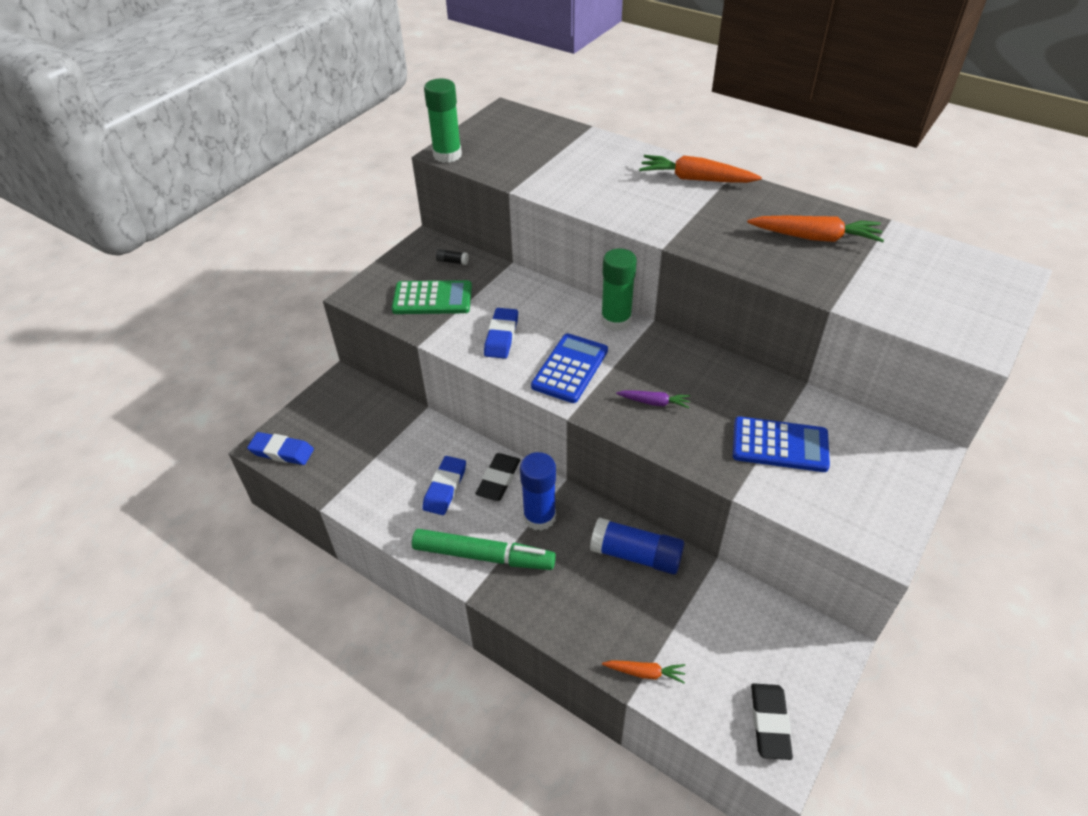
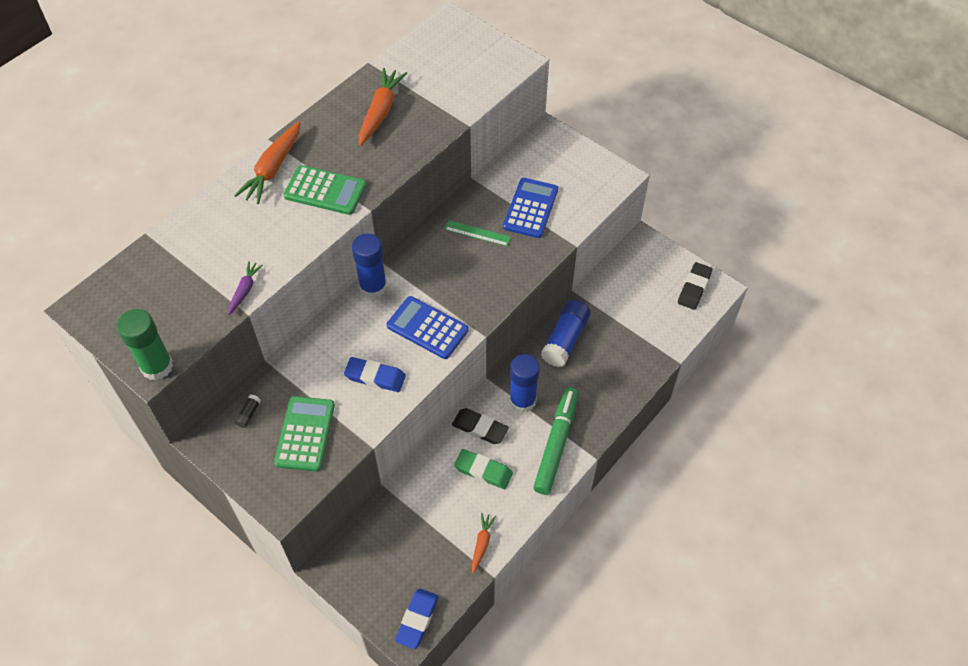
camera: 85 degrees left, 10 degrees up
blue eraser [422,456,466,515] -> green eraser [454,449,513,489]
green glue stick [601,248,637,331] -> blue glue stick [352,234,387,298]
orange carrot [602,660,685,684] -> orange carrot moved to [472,513,496,574]
purple carrot [616,390,690,409] -> purple carrot moved to [228,261,263,315]
black eraser [751,684,793,760] -> black eraser turned 75 degrees counterclockwise [678,262,712,310]
none -> green calculator [283,165,366,215]
none -> green ruler [444,220,511,246]

